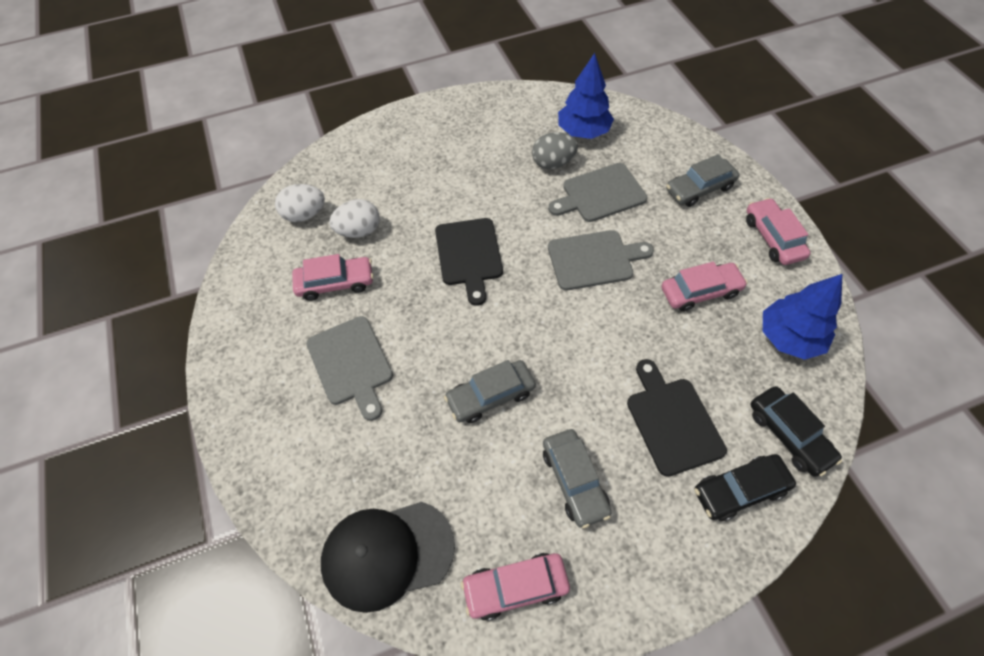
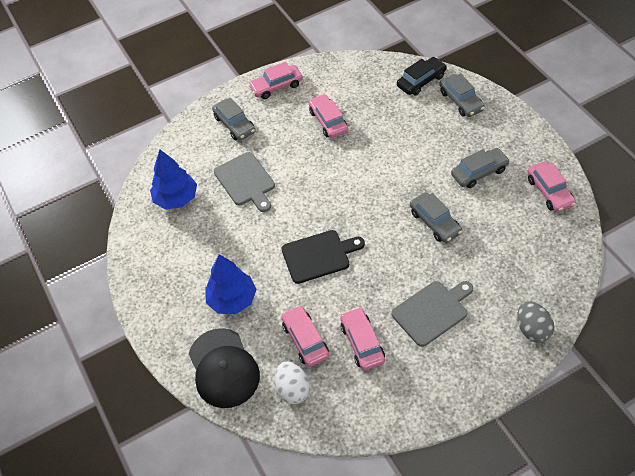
camera: 95 degrees left, 5 degrees down
black cap [321,502,455,613] -> black cap moved to [189,328,260,408]
white egg [329,199,380,238] -> pink car [281,305,329,367]
grey egg [532,132,578,169] -> grey egg moved to [517,301,554,343]
grey cutting board [548,230,654,291] -> none
black cutting board [627,359,727,477] -> none
black car [695,454,796,521] -> grey car [439,73,485,117]
blue tree [763,274,842,360] -> blue tree moved to [205,254,257,314]

